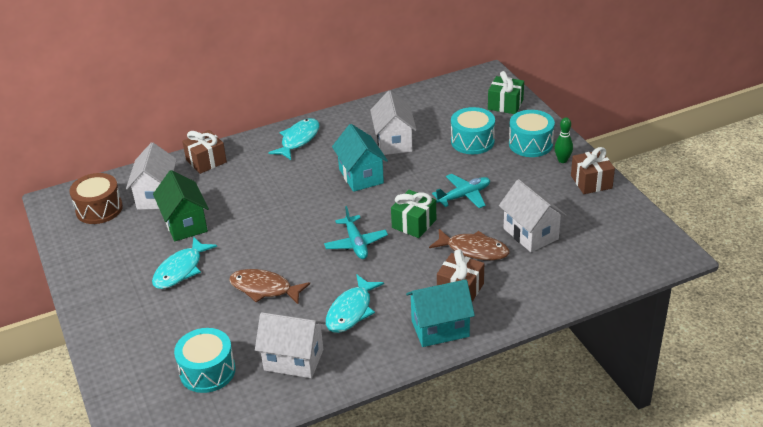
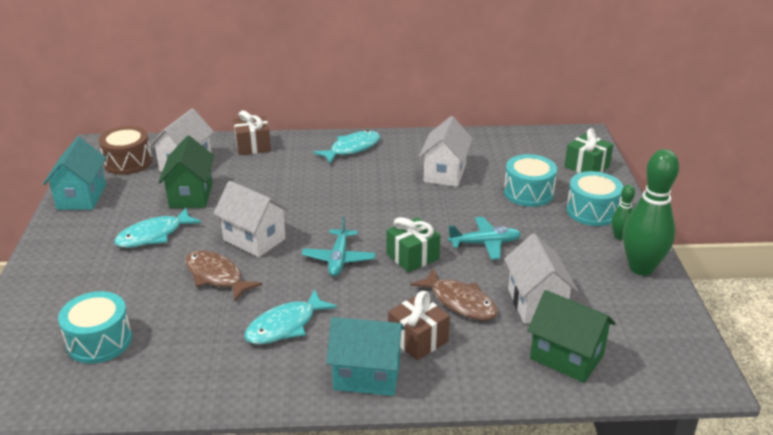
camera: 20 degrees right, 5 degrees down
white house [255,312,325,378] -> white house moved to [213,181,289,257]
turquoise house [332,124,388,192] -> turquoise house moved to [43,137,106,210]
brown gift [571,147,615,194] -> green bowling pin [623,149,679,276]
none -> green house [527,290,616,383]

